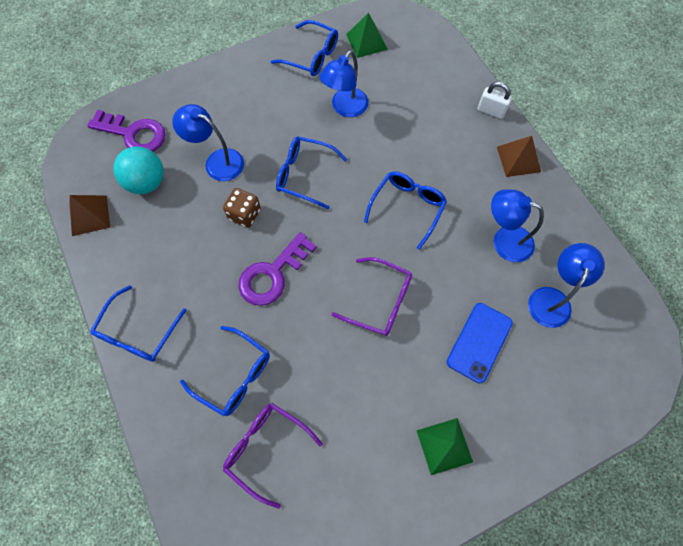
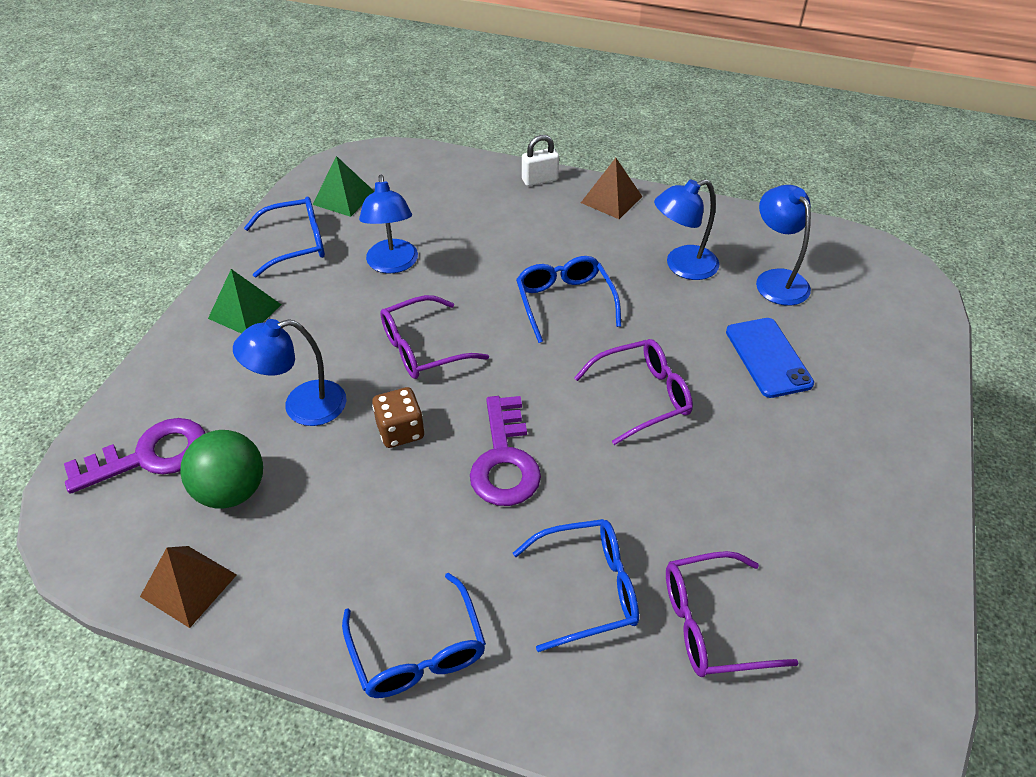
camera: 45 degrees left, 20 degrees down
turquoise ball [113,146,164,194] -> green ball [180,430,263,509]
blue glasses [276,136,348,209] -> purple glasses [380,295,489,379]
green pyramid [416,418,473,475] -> green pyramid moved to [208,269,281,334]

